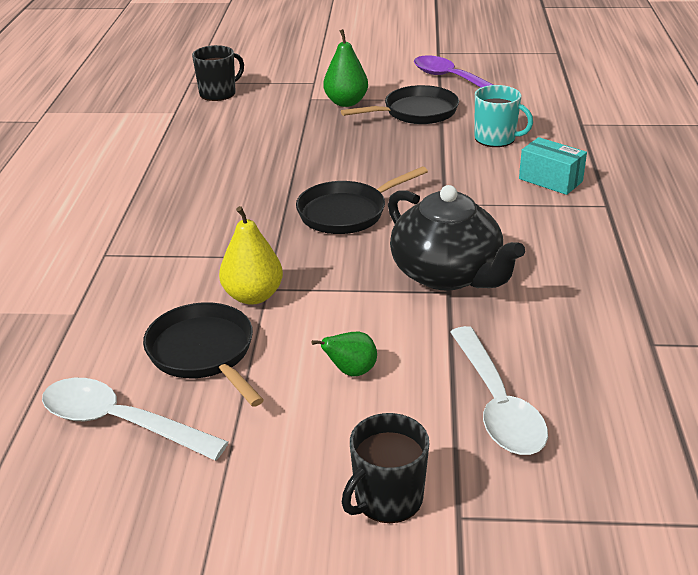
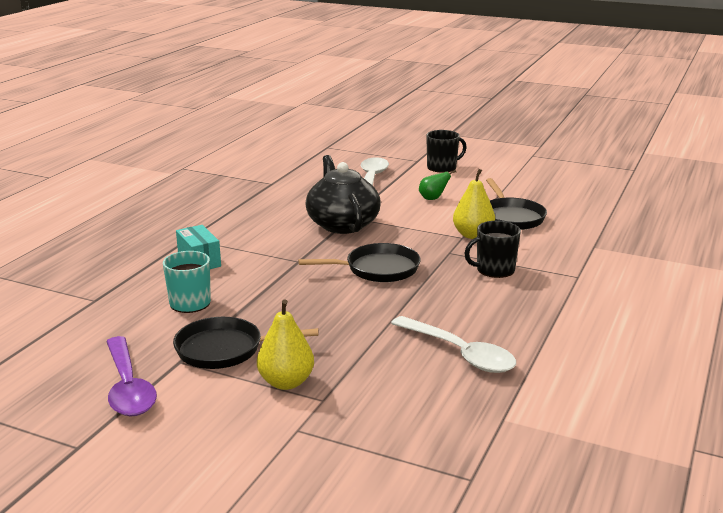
camera: 160 degrees left, 10 degrees down
white spoon [42,378,228,460] -> white spoon moved to [391,316,516,373]
black mug [192,45,244,101] -> black mug moved to [464,221,521,278]
green pear [323,29,368,107] -> yellow pear [257,300,314,390]

